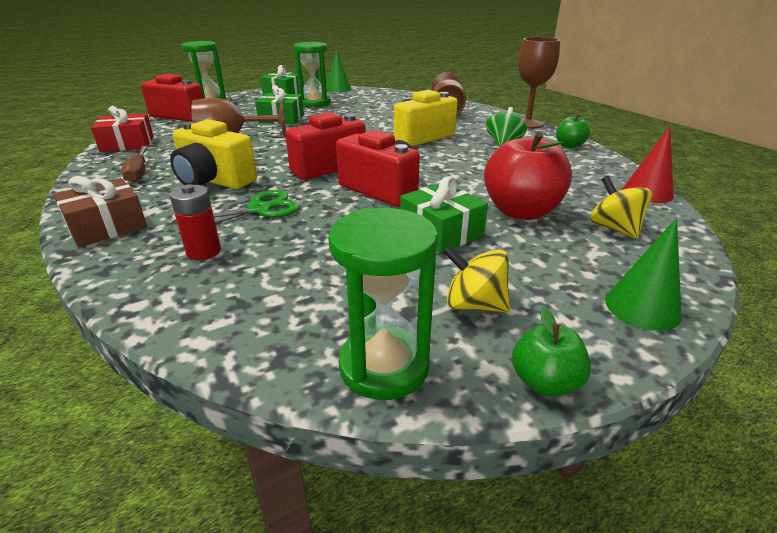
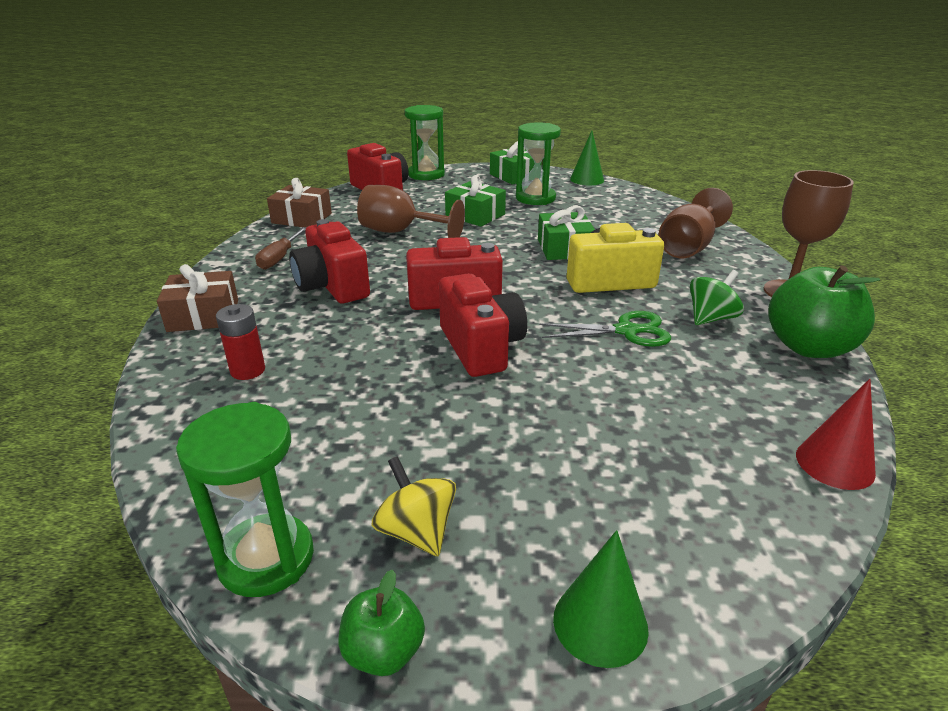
camera: 30 degrees right, 0 degrees up
red gift [91,106,154,152] -> brown gift [267,178,332,227]
yellow camera [170,119,257,189] -> red camera [289,219,370,303]
green scissors [173,190,300,234] -> green scissors moved to [539,311,671,347]
green gift [400,176,488,253] -> green gift moved to [538,206,595,260]
red apple [484,132,572,220] -> none
green apple [556,114,590,148] -> green apple [768,265,880,358], size x1.91
yellow spinning top [590,176,652,239] -> none

